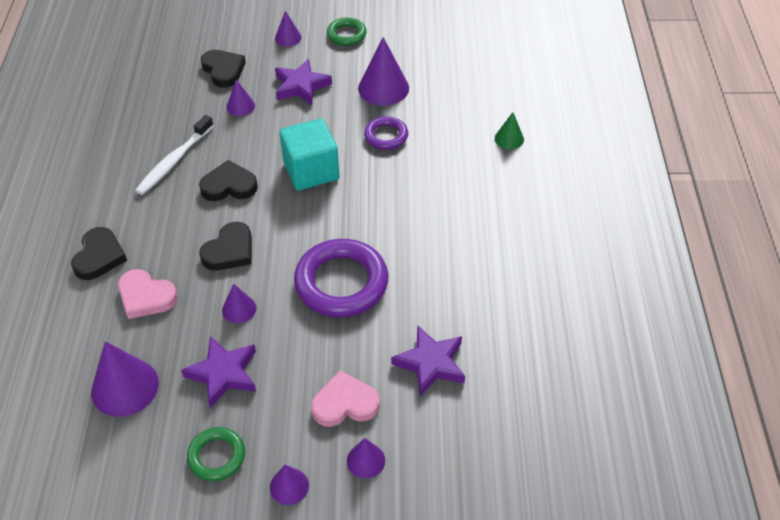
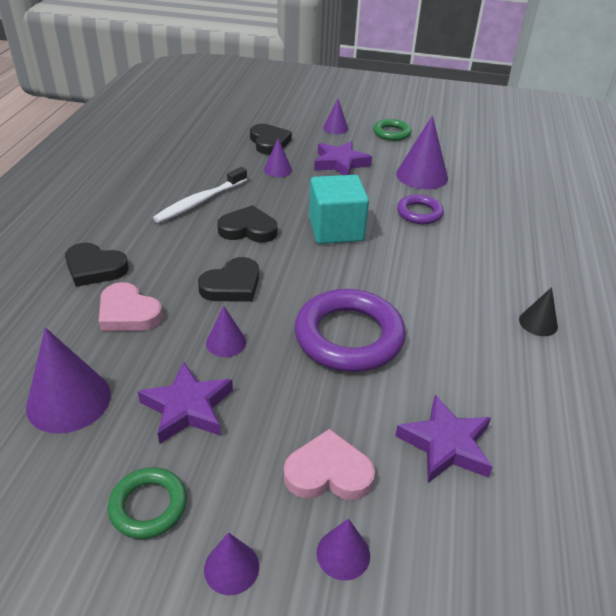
camera: 10 degrees right, 10 degrees down
black heart [71,227,127,280] -> black heart turned 90 degrees clockwise [65,243,129,287]
green cone [495,112,524,149] -> none
none -> black cone [519,287,558,336]

